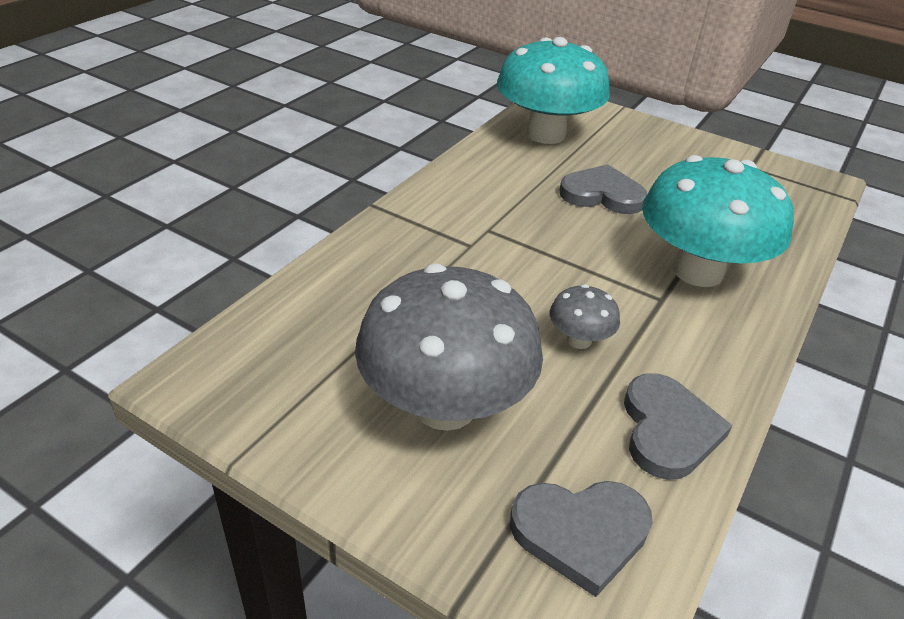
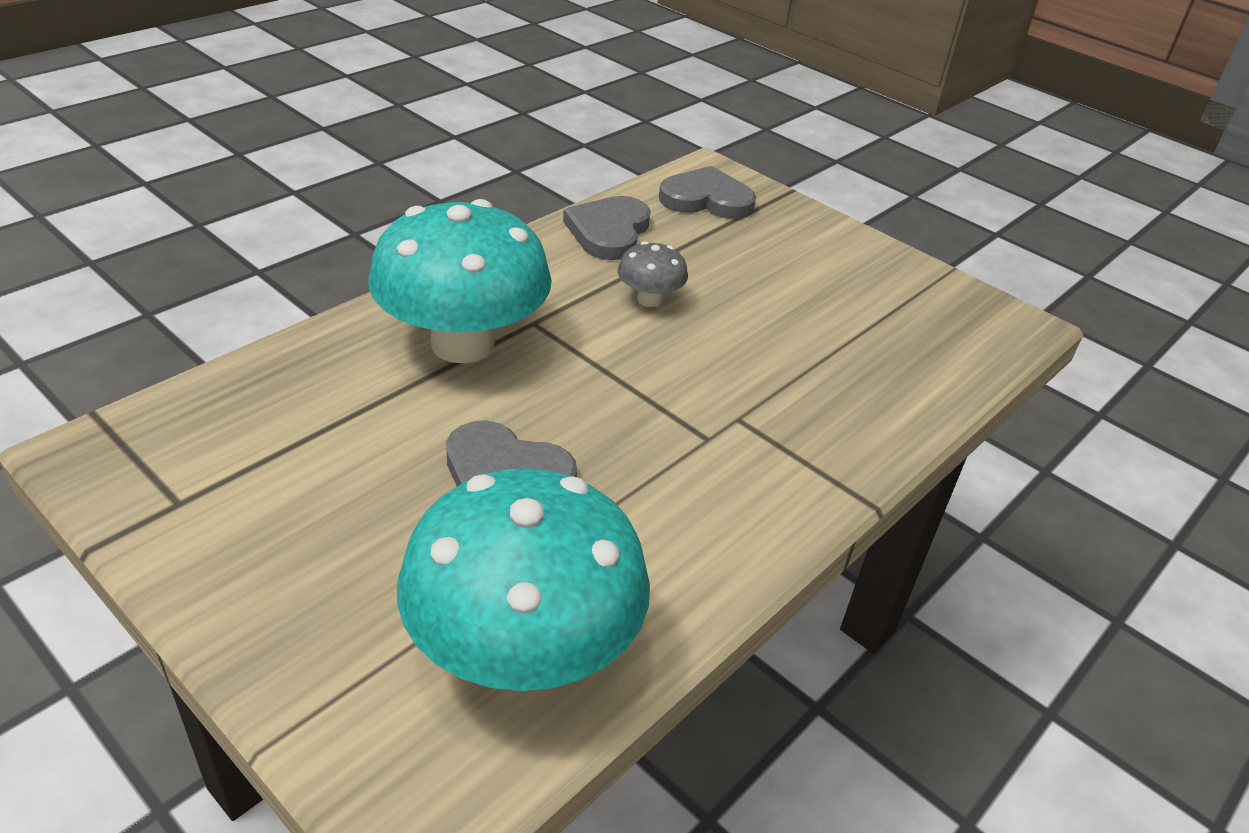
camera: 170 degrees left, 0 degrees up
grey mushroom [355,264,543,431] -> none

